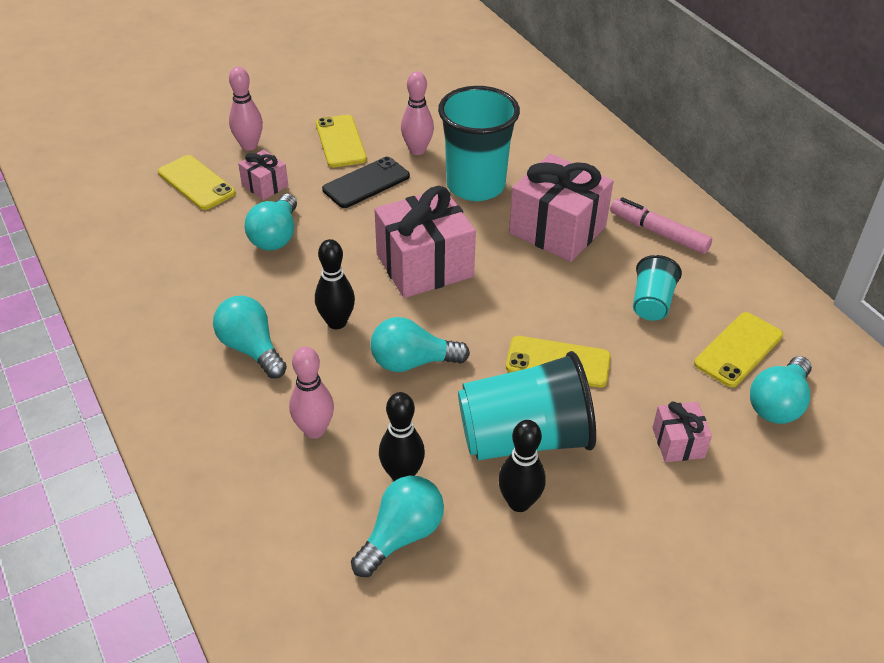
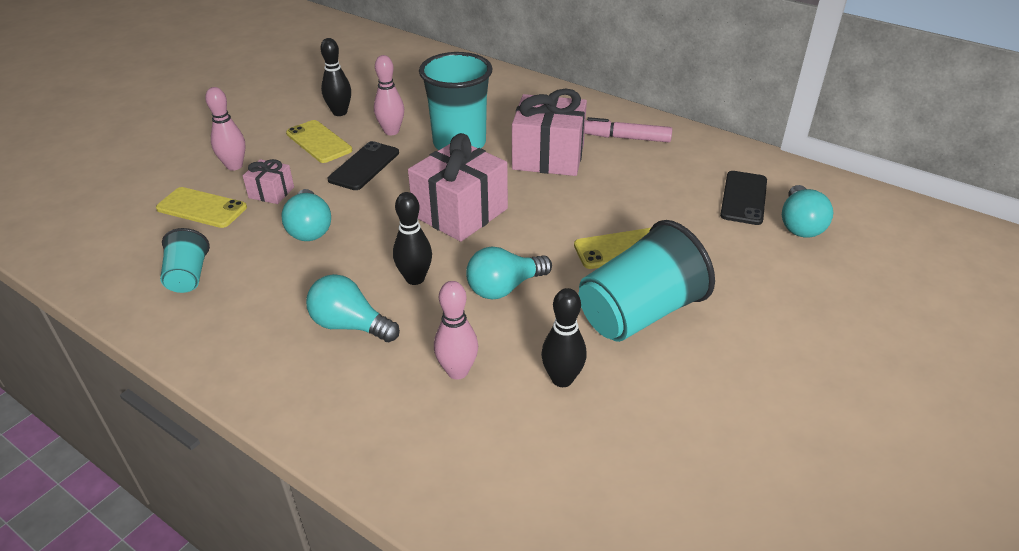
camera: 25 degrees left, 5 degrees down
turquoise light bulb [351,476,444,577] -> none
black bowling pin [498,420,546,512] -> black bowling pin moved to [320,38,351,116]
turquoise cup [633,255,682,321] -> turquoise cup moved to [160,228,210,293]
pink gift [652,401,712,462] -> none
yellow phone [694,312,783,387] -> black phone [720,171,767,225]

